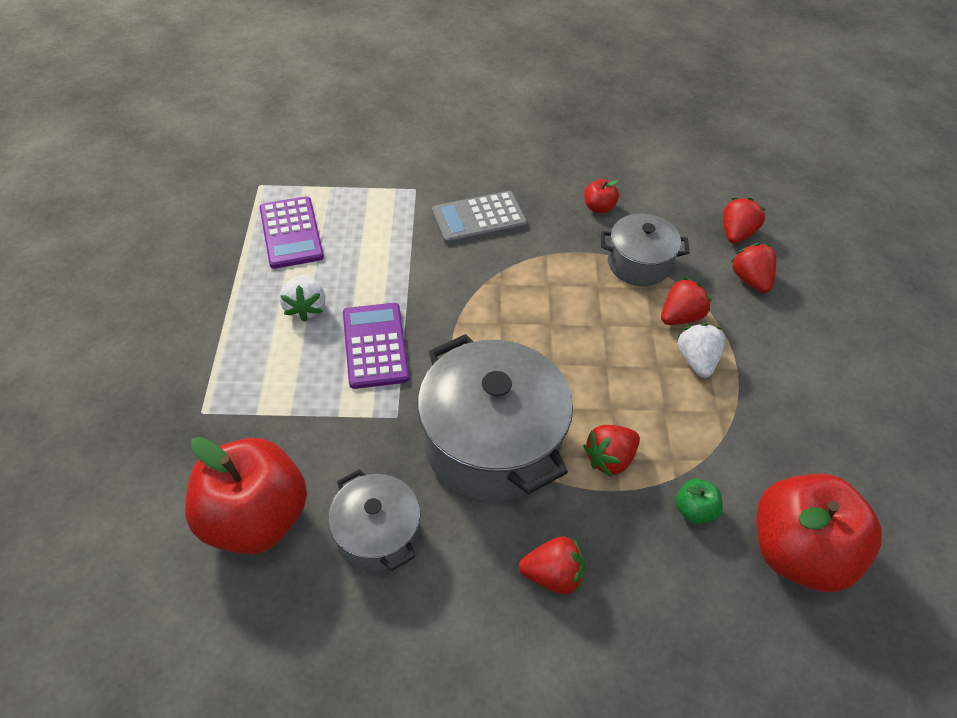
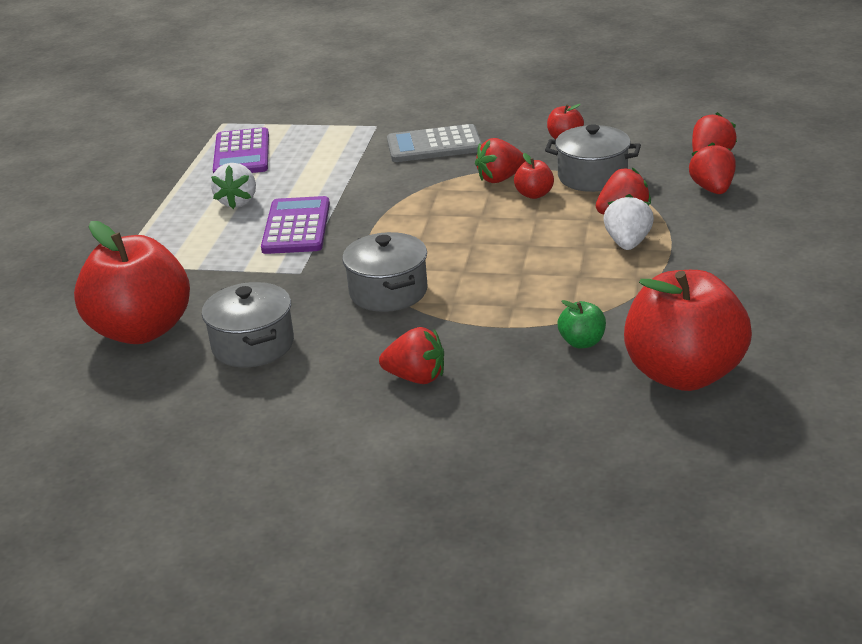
camera: 15 degrees right, 20 degrees down
grey pot [418,334,573,502] -> grey pot [342,232,428,312], size x0.56
red strawberry [583,425,640,477] -> red strawberry moved to [475,138,525,183]
none -> red apple [514,153,554,199]

